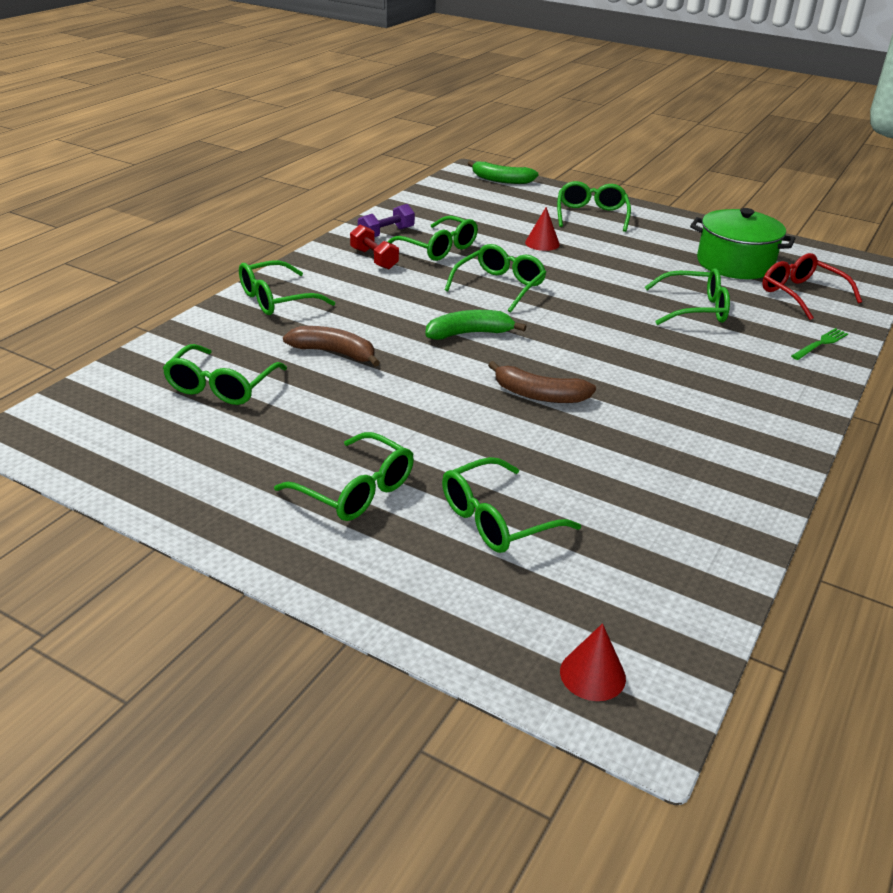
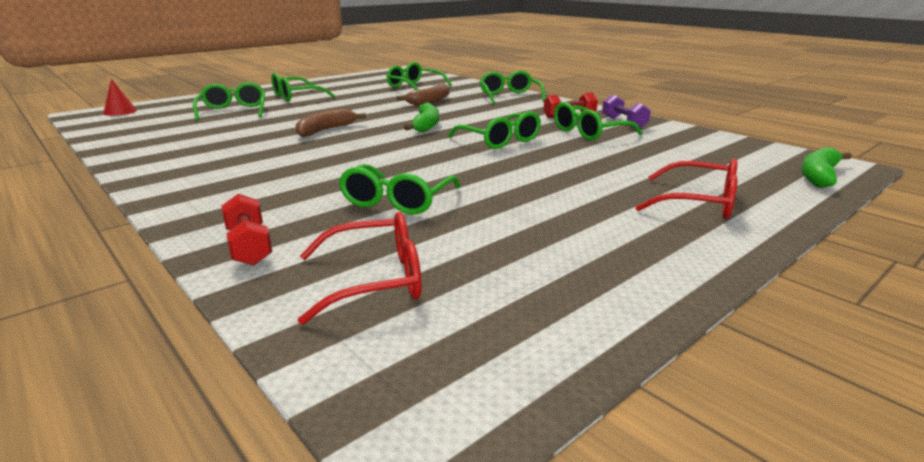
camera: 110 degrees right, 10 degrees down
red cone [525,207,560,251] -> none
green glasses [557,181,631,232] -> red glasses [635,159,738,219]
green pot [690,208,795,279] -> none
green fork [791,328,848,360] -> red dumbbell [221,194,272,265]

